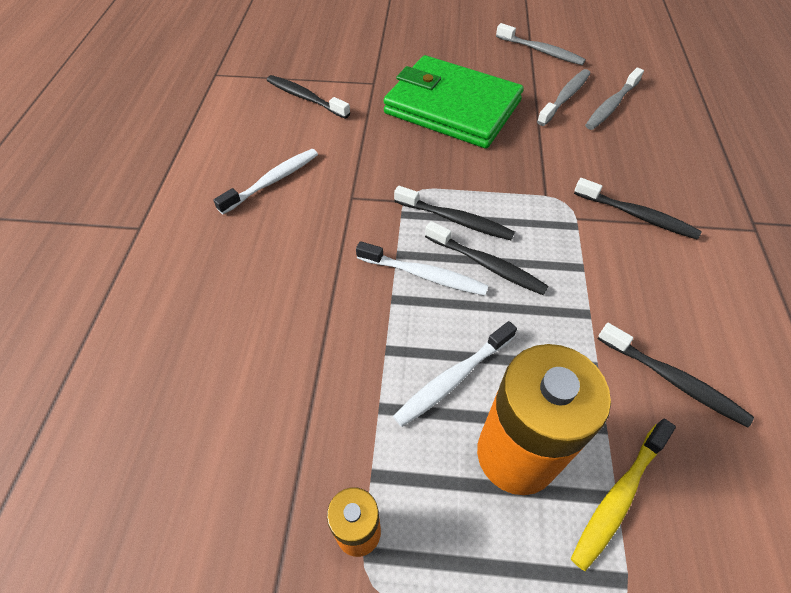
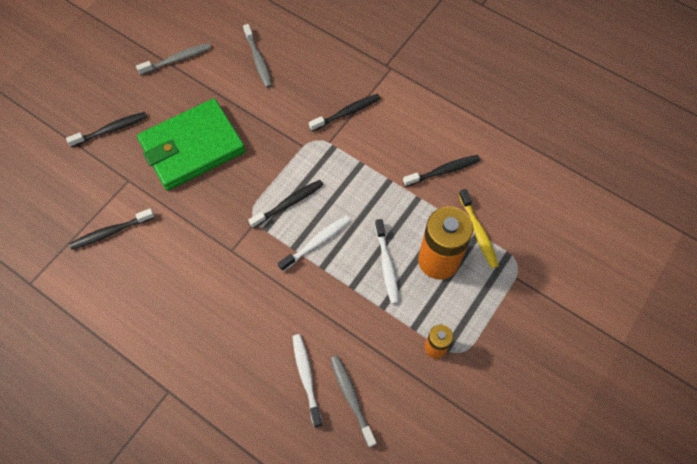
camera: 60 degrees left, 10 degrees up
white toothbrush [213,149,318,214] -> white toothbrush moved to [292,334,322,428]
black toothbrush [425,221,548,295] -> black toothbrush moved to [66,112,147,147]
grey toothbrush [537,69,591,126] -> grey toothbrush moved to [330,355,377,447]

